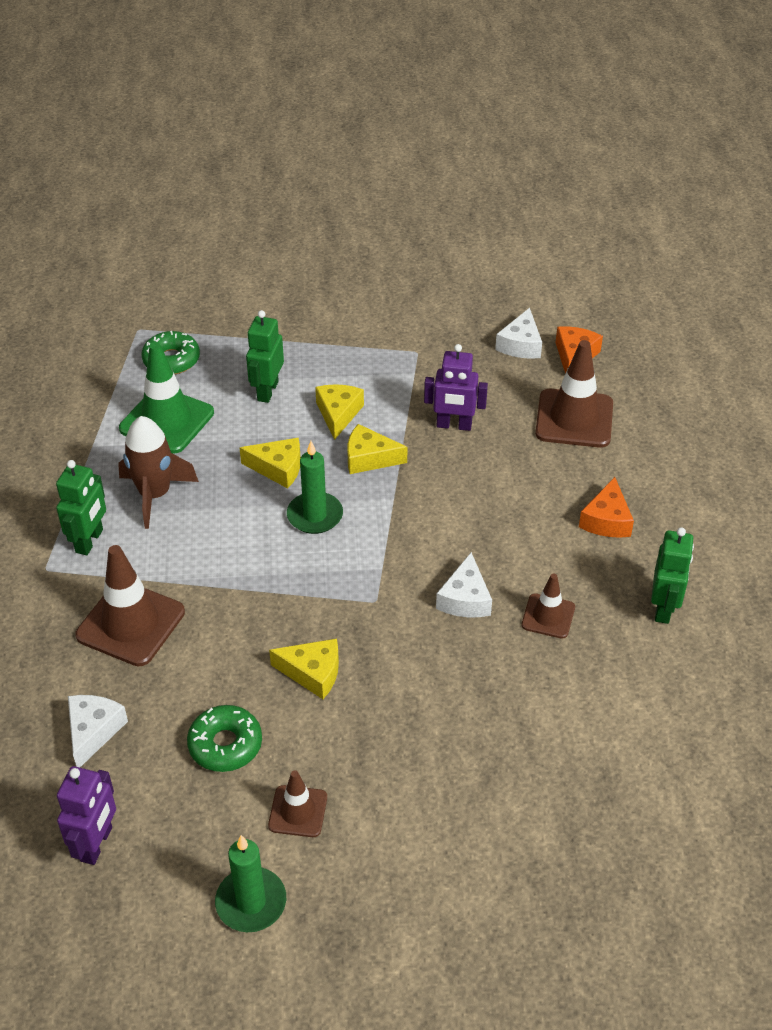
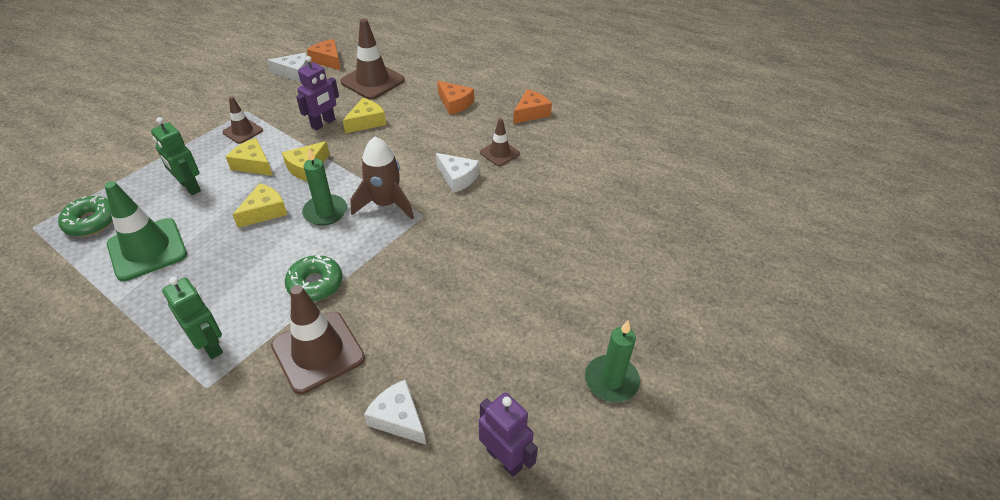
camera: 60 degrees left, 0 degrees up
brown rocket [118,416,199,529] -> brown rocket moved to [350,137,414,219]
green donut [187,705,262,772] -> green donut moved to [285,255,343,302]
brown traffic cone [268,770,327,837] -> brown traffic cone moved to [222,96,263,144]
yellow cheese [269,639,339,699] -> yellow cheese moved to [343,98,386,134]
white cheese [495,308,542,359] -> white cheese turned 45 degrees counterclockwise [267,53,308,82]
green robot [651,527,694,624] -> orange cheese [513,89,552,124]

